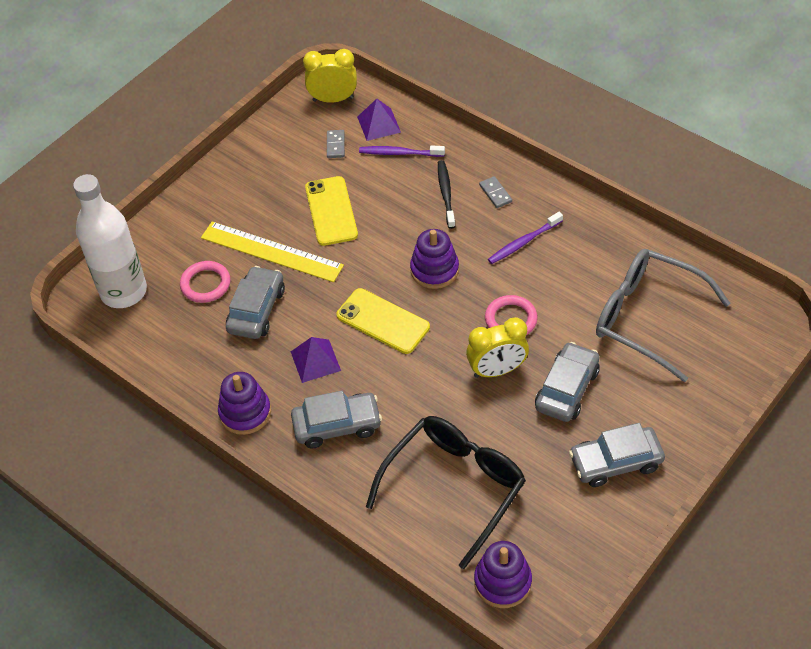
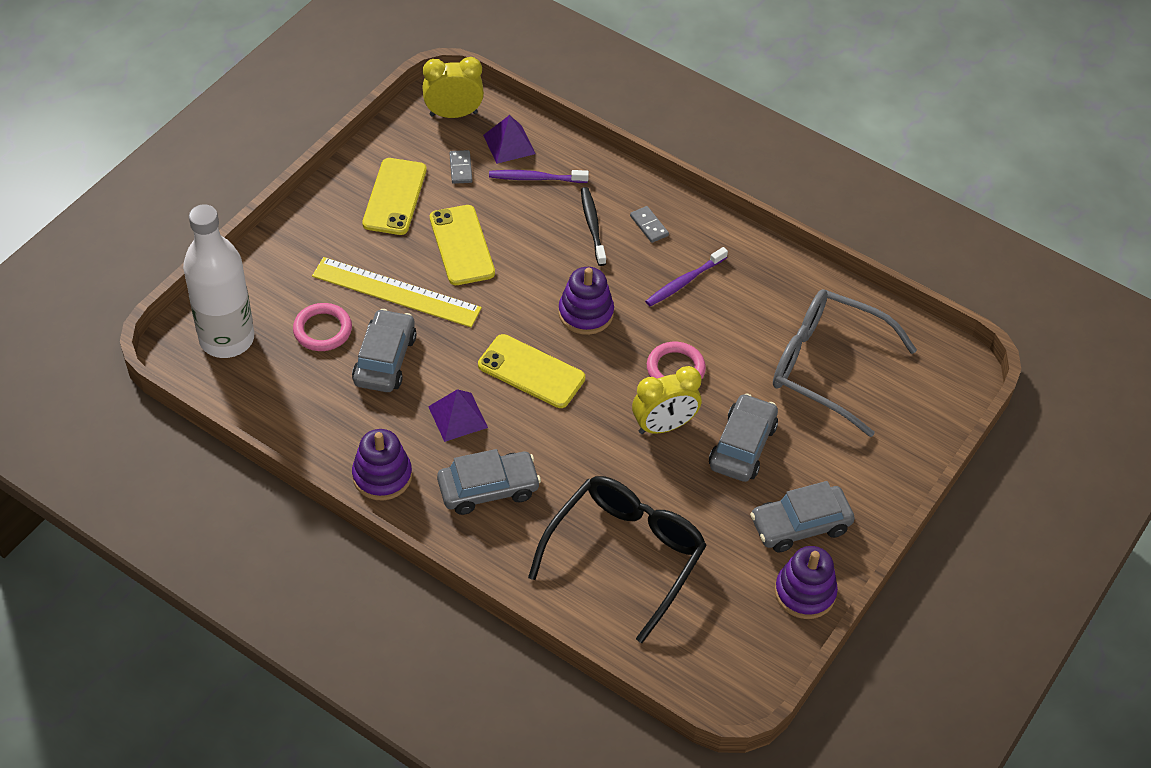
camera: 10 degrees left, 0 degrees up
purple stacking toy [474,541,532,608] -> purple stacking toy moved to [775,546,838,619]
none -> yellow phone [362,158,427,235]

